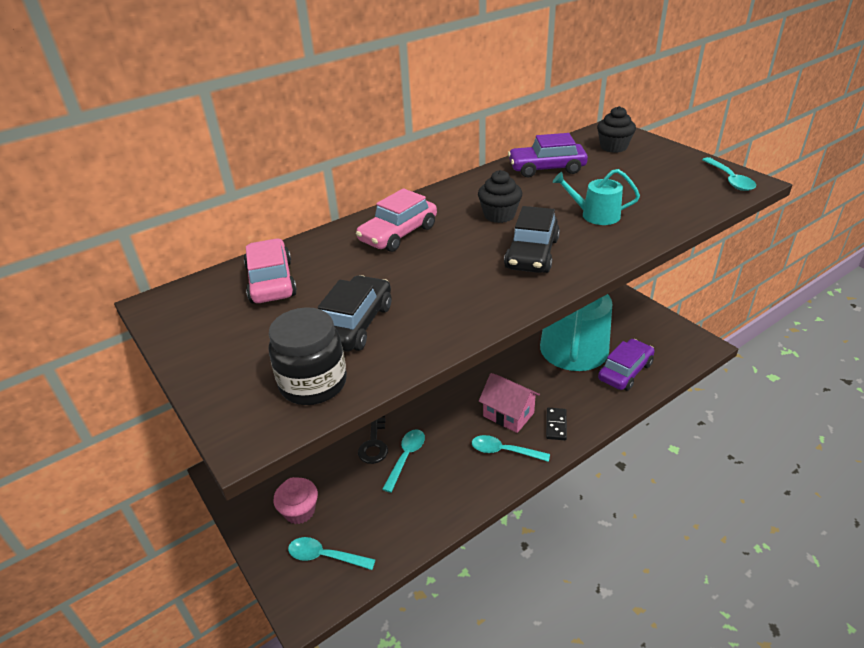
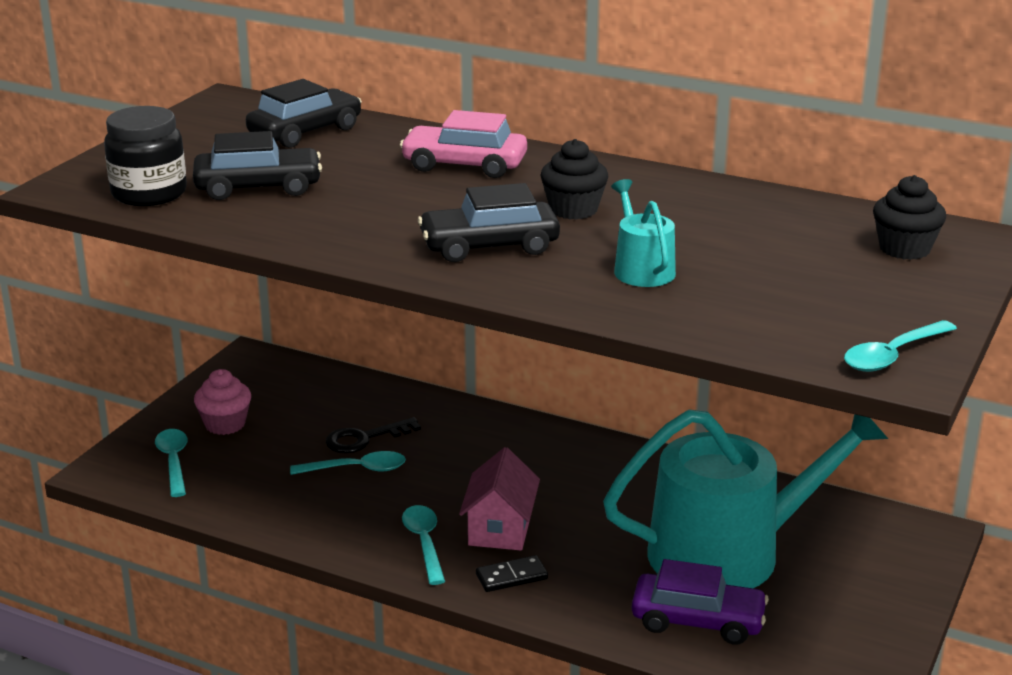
camera: 60 degrees right, 10 degrees down
pink car [244,238,297,303] -> black car [246,79,362,148]
purple car [508,133,588,177] -> none

